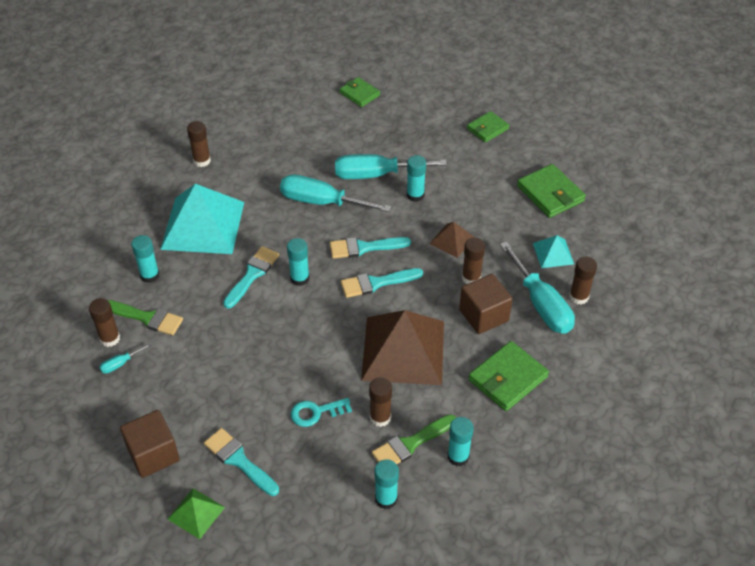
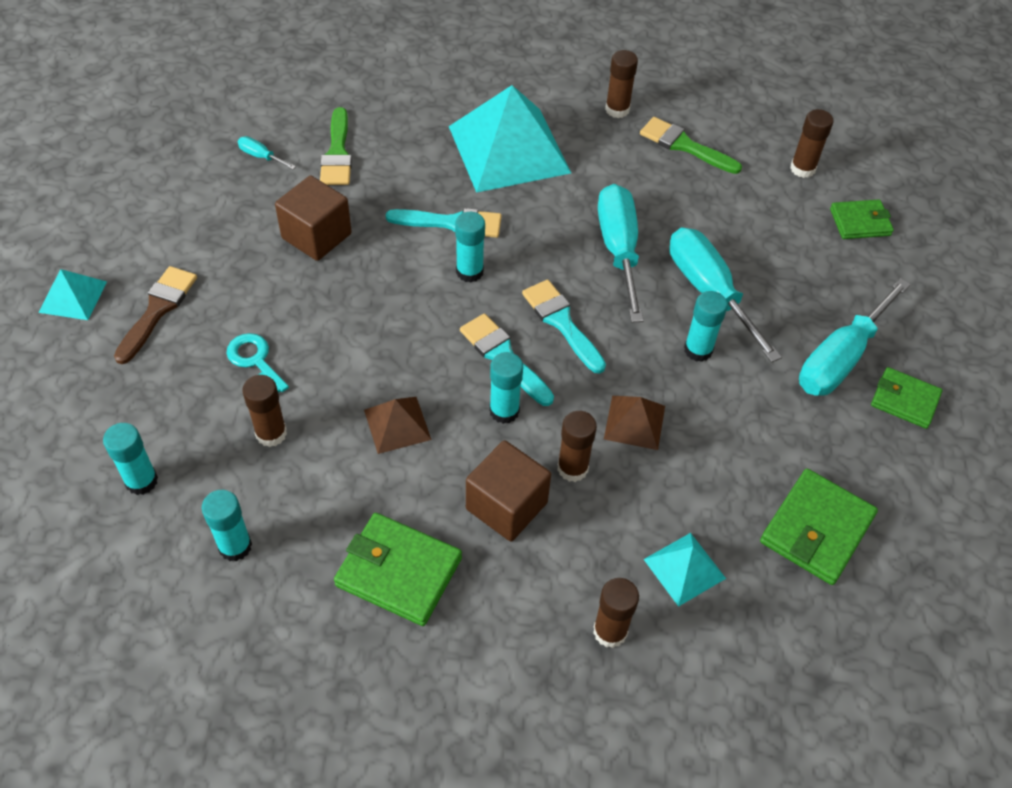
camera: 65 degrees right, 5 degrees up
brown glue stick [89,298,120,347] -> brown glue stick moved to [790,109,834,178]
brown cube [120,410,180,478] -> brown cube moved to [275,176,352,261]
turquoise glue stick [131,235,160,283] -> turquoise glue stick moved to [489,352,523,424]
green pyramid [168,488,225,539] -> turquoise pyramid [38,269,107,320]
turquoise brush [204,428,279,496] -> brown brush [114,266,197,364]
green wallet [340,77,380,107] -> green wallet turned 60 degrees clockwise [830,199,894,239]
brown pyramid [361,310,444,385] -> brown pyramid [364,397,432,454], size x0.46
green brush [372,414,456,464] -> green brush moved to [640,117,742,174]
turquoise screwdriver [500,241,575,334] -> turquoise screwdriver moved to [799,278,911,396]

